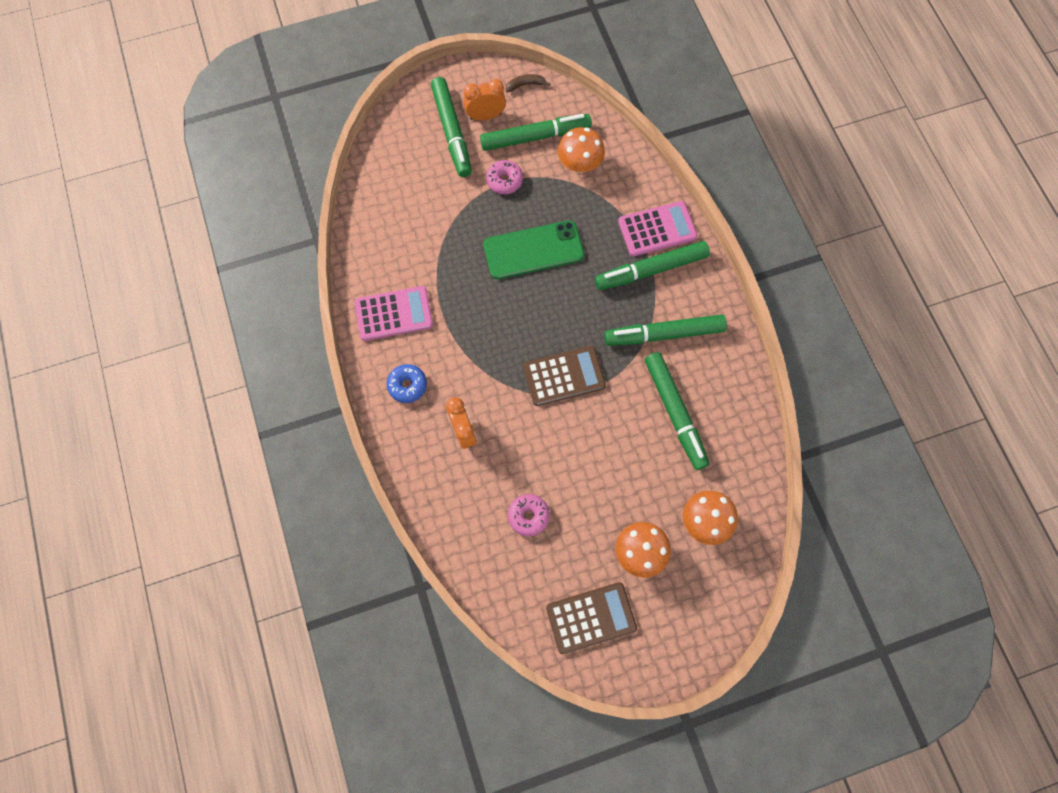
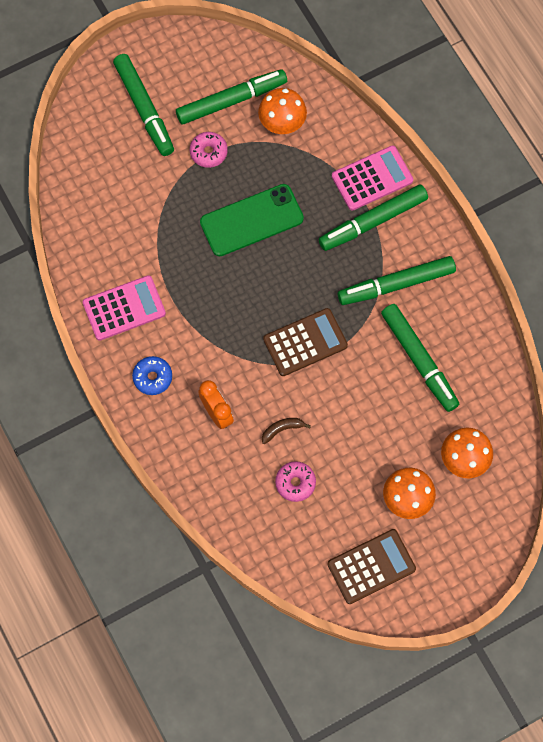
camera: 10 degrees left, 0 degrees up
orange clock [463,79,506,121] -> none
brown banana [506,74,551,92] -> brown banana moved to [262,418,311,444]

